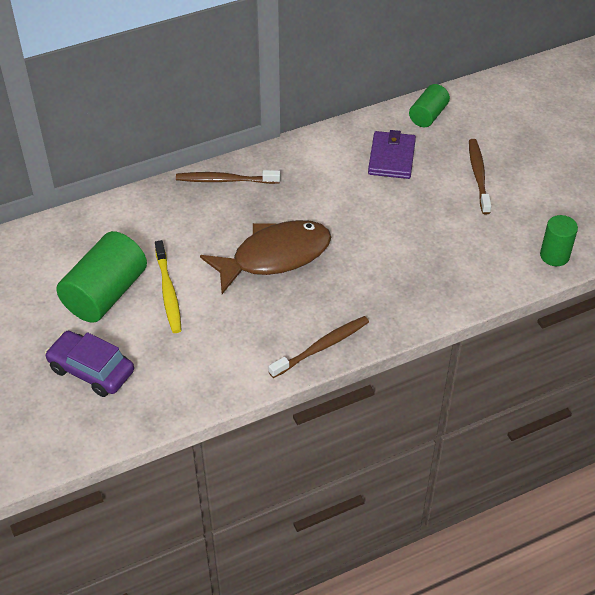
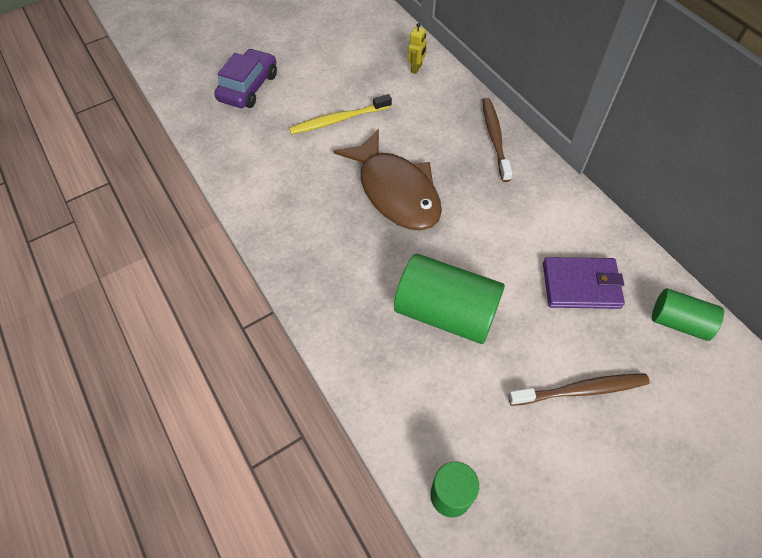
camera: 85 degrees right, 10 degrees up
green cylinder [56,231,147,323] -> green cylinder moved to [394,254,505,344]
brown toothbrush [268,316,369,378] -> none
none -> yellow robot [408,23,427,74]

